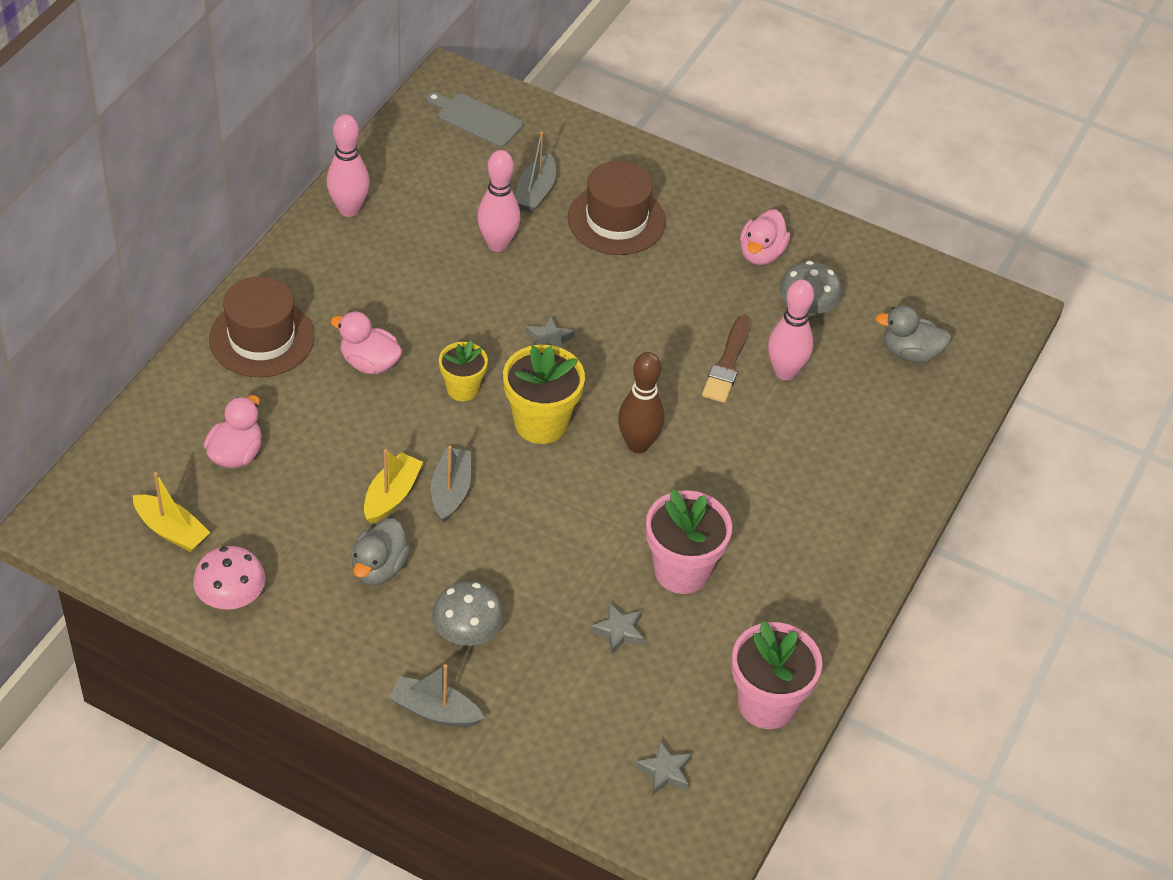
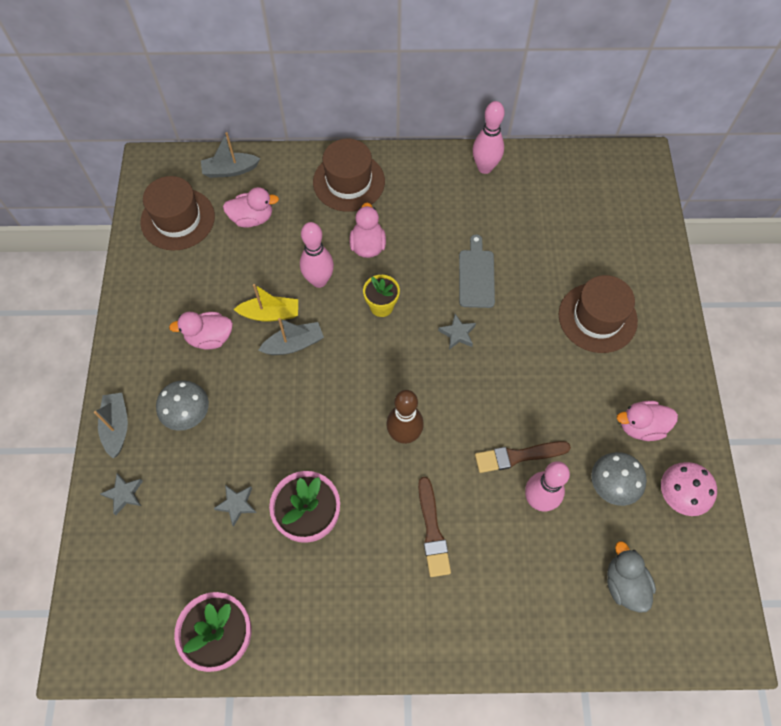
camera: 65 degrees right, 15 degrees up
yellow boat [133,472,210,552] -> brown hat [140,176,215,251]
pink mushroom [193,546,265,609] -> pink mushroom moved to [661,462,717,516]
grey duck [351,519,410,586] -> pink duck [169,312,233,349]
grey cutting board [426,92,523,147] -> grey cutting board moved to [459,234,495,308]
pink bowling pin [477,150,520,252] -> pink bowling pin moved to [300,222,334,288]
yellow flower pot [503,345,585,444] -> none
grey boat [515,132,556,213] -> grey boat moved to [201,132,260,178]
grey star [635,740,692,795] -> grey star moved to [100,473,143,515]
none -> brown brush [418,477,451,577]

